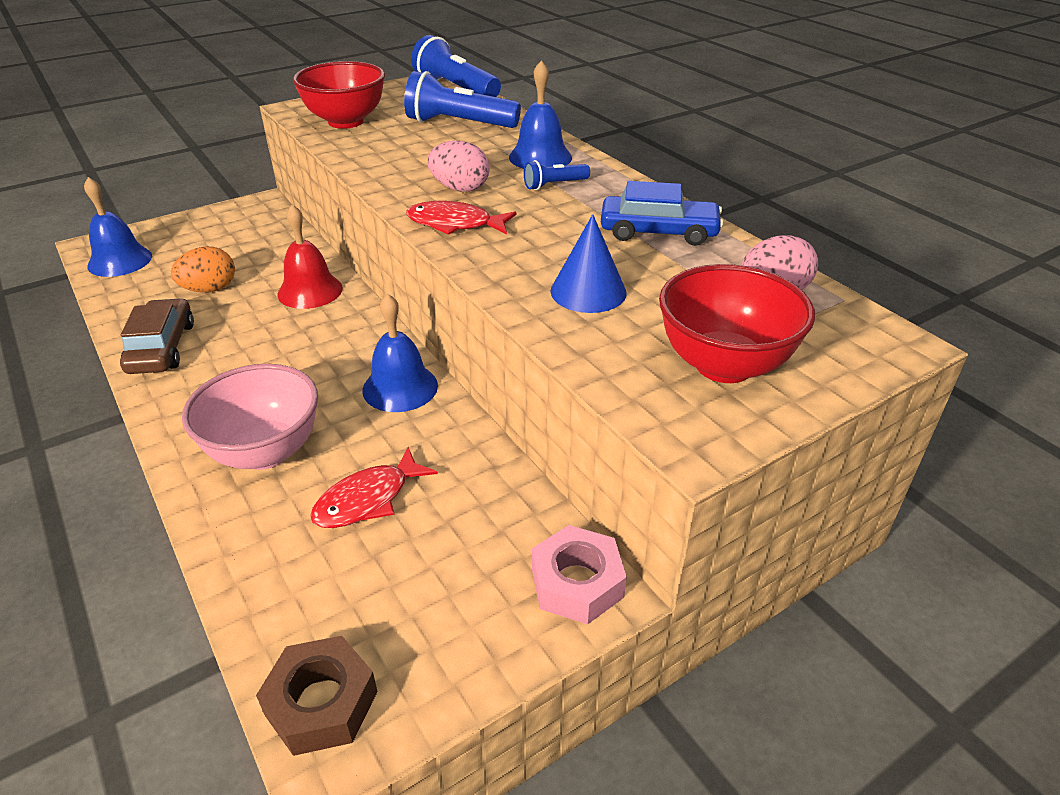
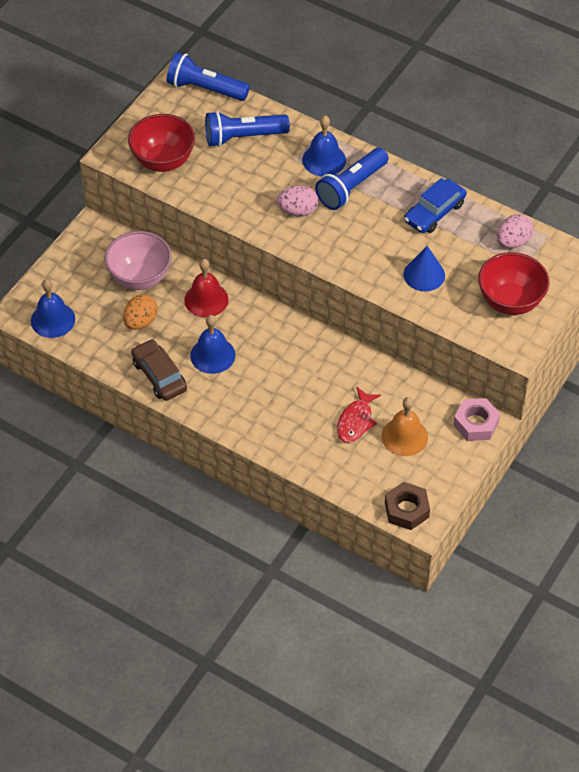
camera: 25 degrees left, 15 degrees up
pink bowl [182,364,318,470] -> pink bowl moved to [104,231,172,290]
blue bell [362,293,438,412] -> blue bell moved to [190,315,235,374]
red fish [406,201,517,235] -> none
blue flashlight [524,160,590,190] -> blue flashlight [315,148,389,210], size x1.96
blue car [601,181,724,246] -> blue car turned 150 degrees clockwise [404,178,467,233]
none -> orange bell [382,397,428,456]

